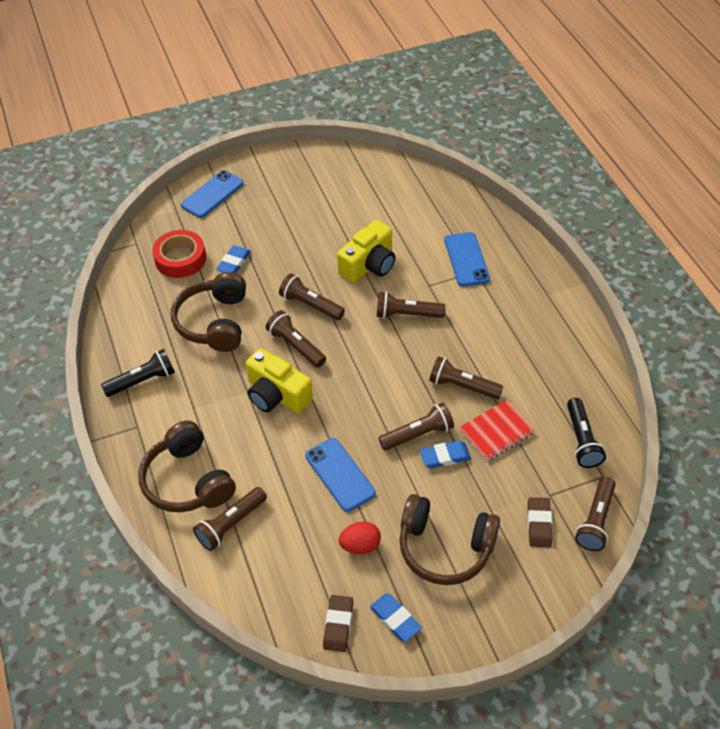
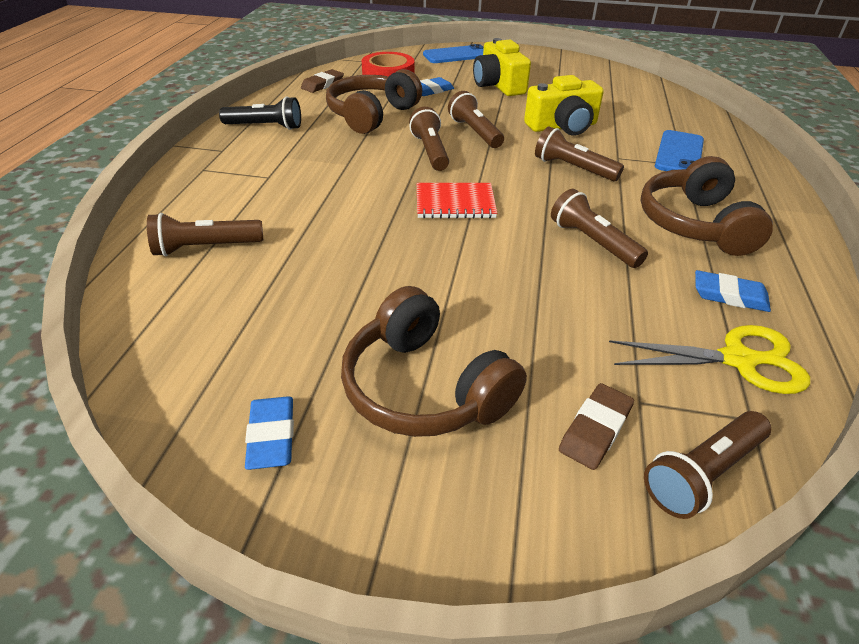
camera: 30 degrees right, 10 degrees down
brown headphones [138,420,236,512] -> brown headphones moved to [640,156,773,256]
yellow camera [246,348,313,413] -> yellow camera moved to [473,38,531,96]
blue phone [305,438,376,512] -> none
brown eraser [323,595,353,652] -> brown eraser moved to [301,69,344,93]
red egg [339,521,381,554] -> none
brown flashlight [379,402,454,450] -> none
blue eraser [420,440,471,468] -> blue eraser moved to [695,270,771,312]
red notebook [459,400,536,461] -> red notebook moved to [417,183,497,219]
black flashlight [567,398,606,468] -> yellow scissors [609,325,810,394]

